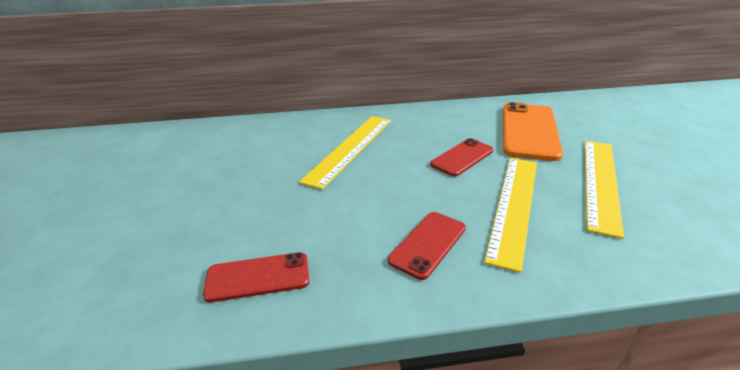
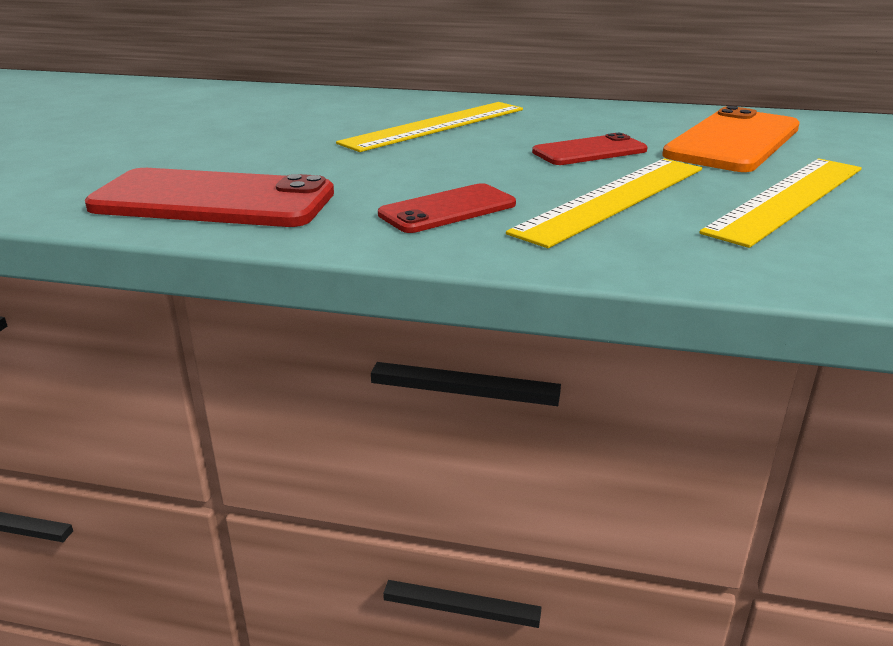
camera: 20 degrees right, 5 degrees down
red phone [203,252,309,302] -> red phone [85,168,334,227], size x1.74

